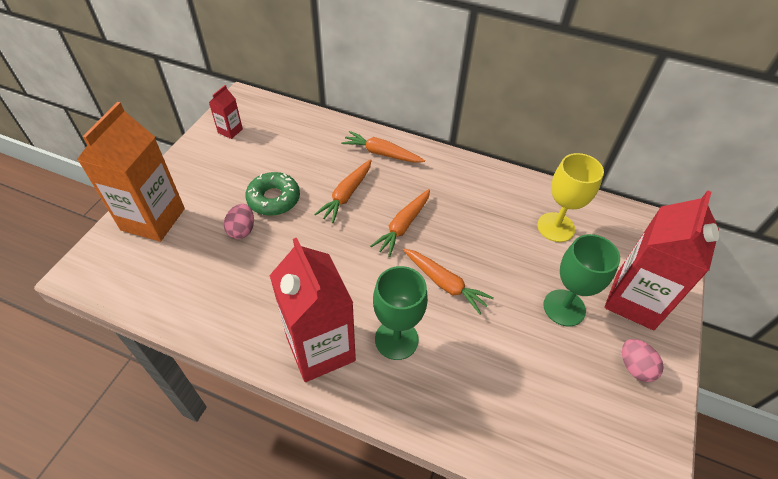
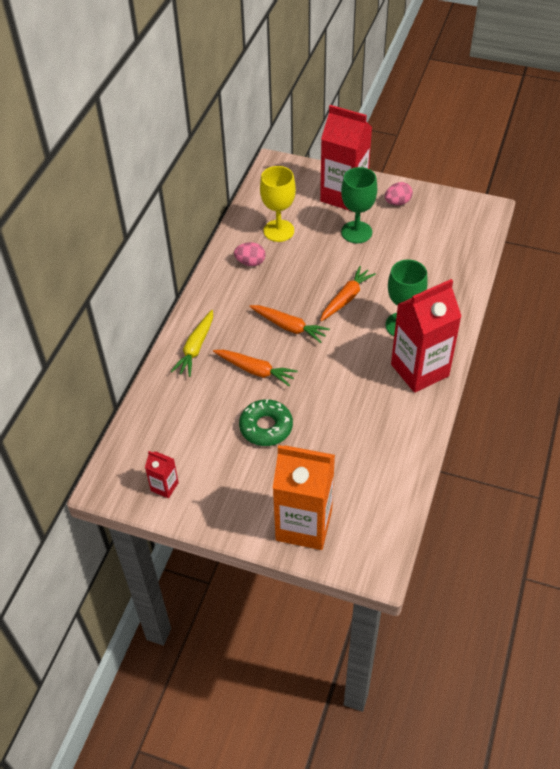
camera: 90 degrees left, 0 degrees up
pink egg [224,204,254,239] -> pink egg moved to [234,242,265,266]
orange carrot [341,131,425,163] -> yellow carrot [171,310,213,377]

